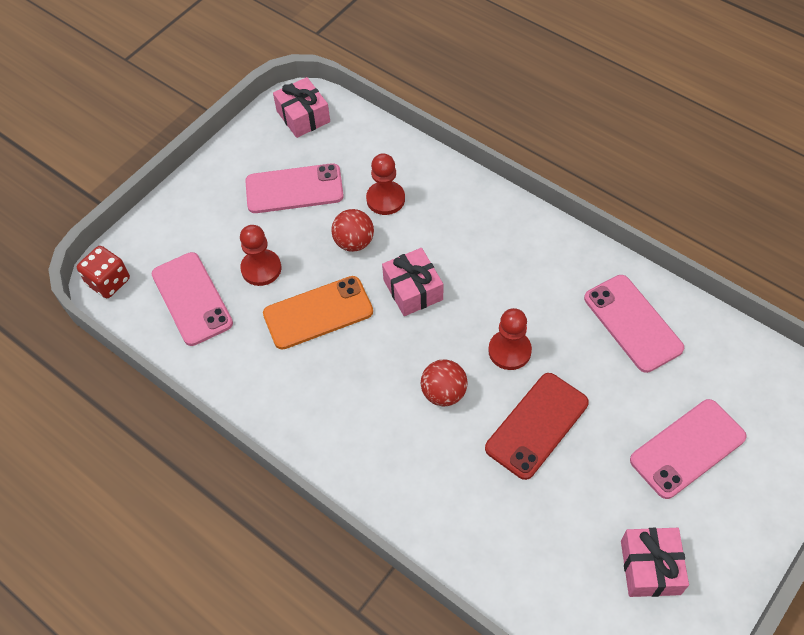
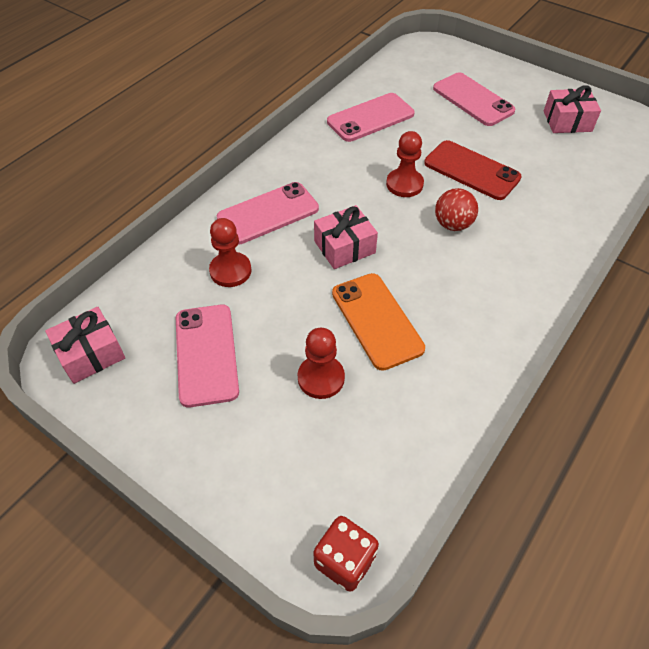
camera: 95 degrees left, 5 degrees down
pink phone [151,252,233,346] -> pink phone moved to [217,182,319,245]
red ball [331,209,374,252] -> none

